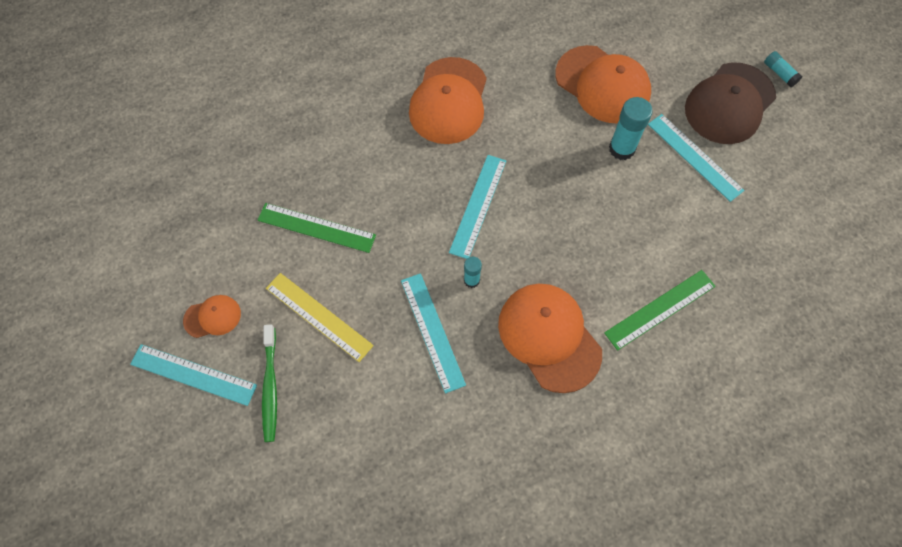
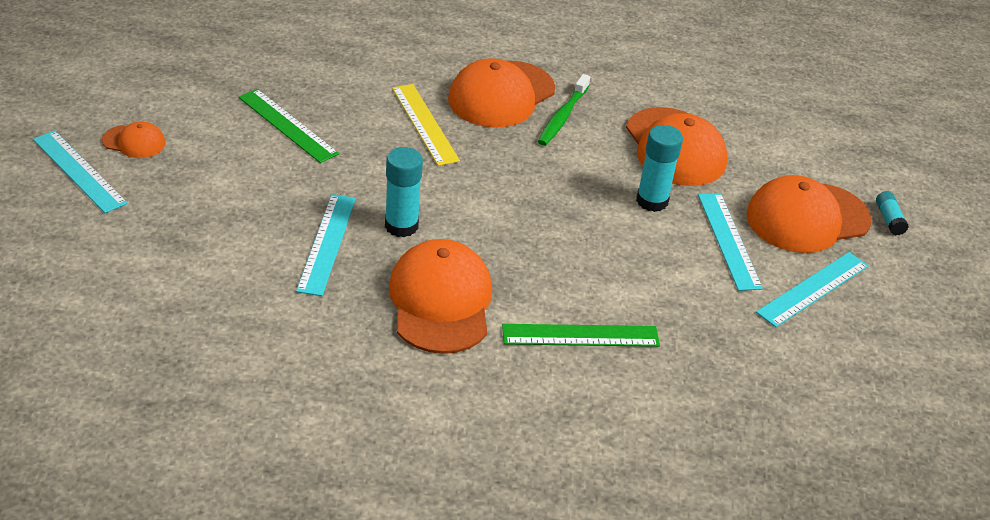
camera: 25 degrees right, 25 degrees down
green toothbrush [262,324,277,442] -> green toothbrush moved to [538,74,590,146]
yellow ruler [266,273,374,362] -> yellow ruler moved to [392,84,460,166]
turquoise ruler [449,155,506,259] -> turquoise ruler moved to [756,252,869,327]
turquoise glue stick [464,257,482,288] -> turquoise glue stick [385,147,423,237], size x1.76
brown cap [685,62,776,144] -> orange cap [746,175,872,253]

